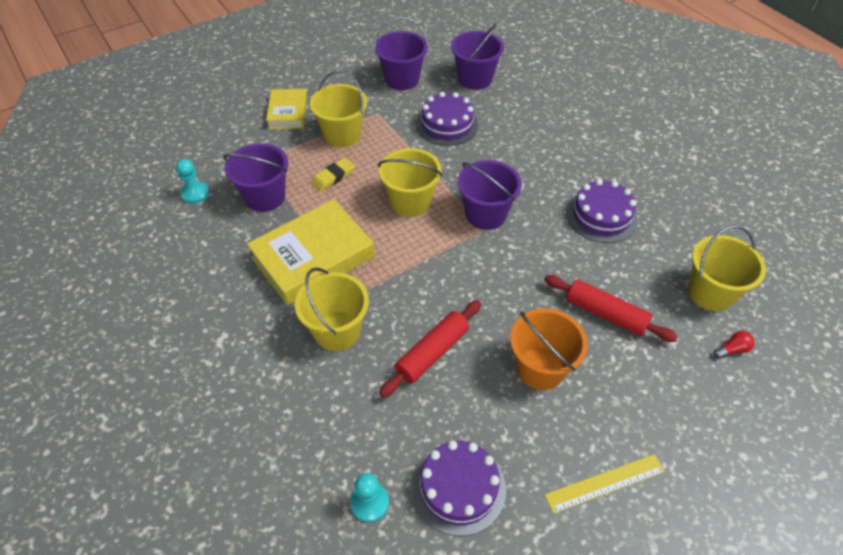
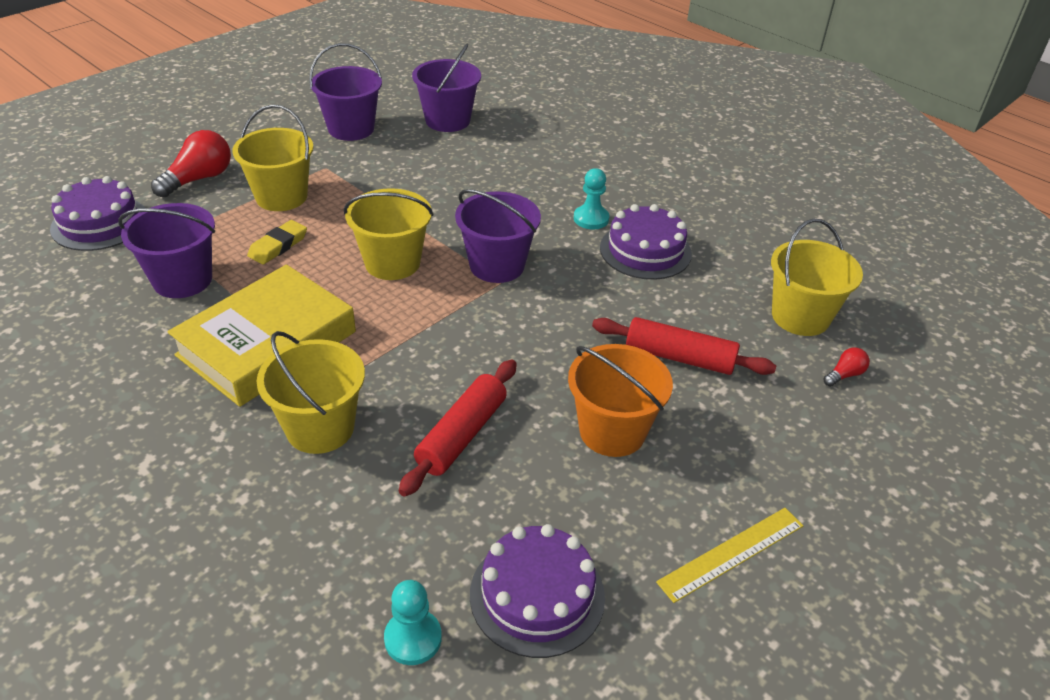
camera: 15 degrees left, 10 degrees down
turquoise pawn [176,159,209,204] -> turquoise pawn moved to [574,168,609,229]
yellow book [266,89,307,129] -> red light bulb [151,130,231,198]
purple cake [416,92,478,146] -> purple cake moved to [50,176,145,251]

